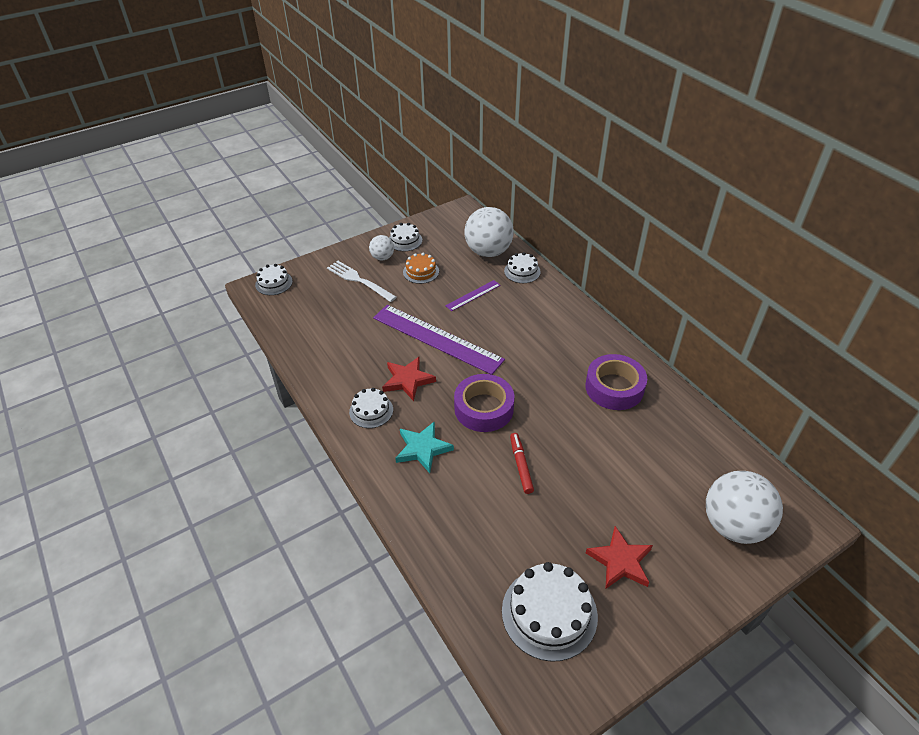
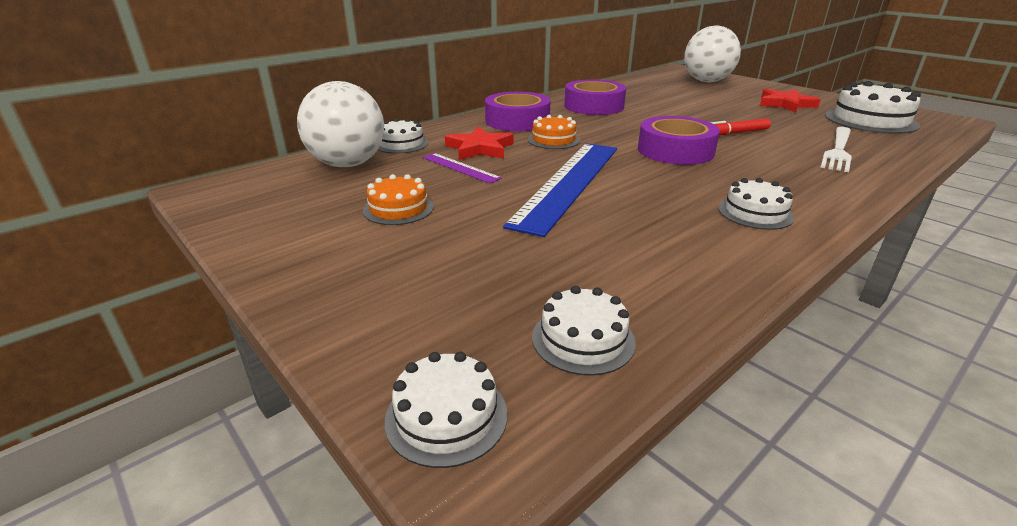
camera: 100 degrees left, 15 degrees down
white fork [327,261,397,302] -> white fork moved to [820,127,852,172]
white ball [369,235,394,260] -> none
purple ruler [373,305,505,375] -> blue ruler [503,143,617,237]
red star [382,357,436,401] -> red star moved to [445,127,514,160]
white cake [389,223,422,251] -> white cake moved to [532,286,636,376]
turquoise star [395,421,454,473] -> none
none -> purple tape [485,92,551,131]
none -> orange cake [528,115,580,149]

